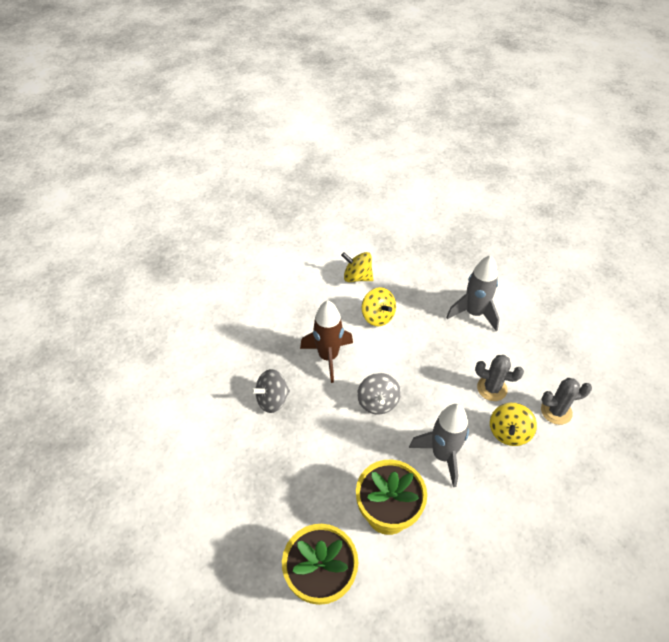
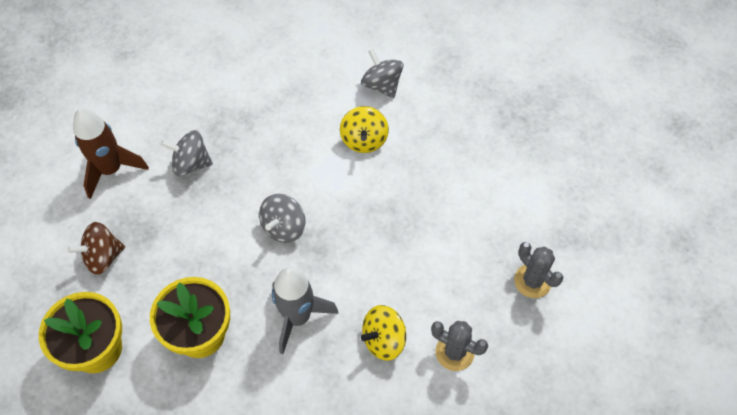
camera: 35 degrees right, 10 degrees up
brown rocket [300,300,353,383] -> brown rocket moved to [73,108,149,199]
yellow spinning top [341,252,373,282] -> grey spinning top [361,49,404,98]
grey rocket [446,255,499,331] -> none
grey cactus [475,355,524,401] -> grey cactus moved to [514,242,563,298]
none -> brown spinning top [67,222,125,275]

